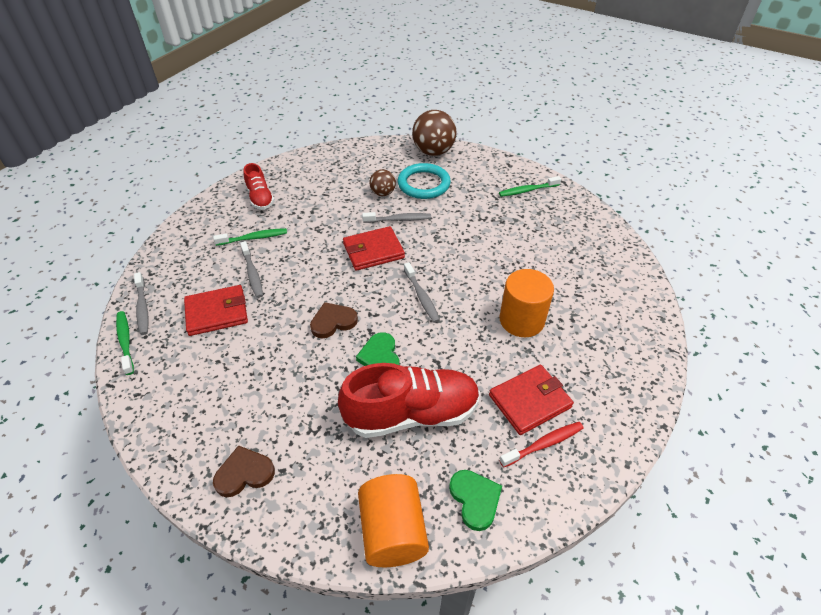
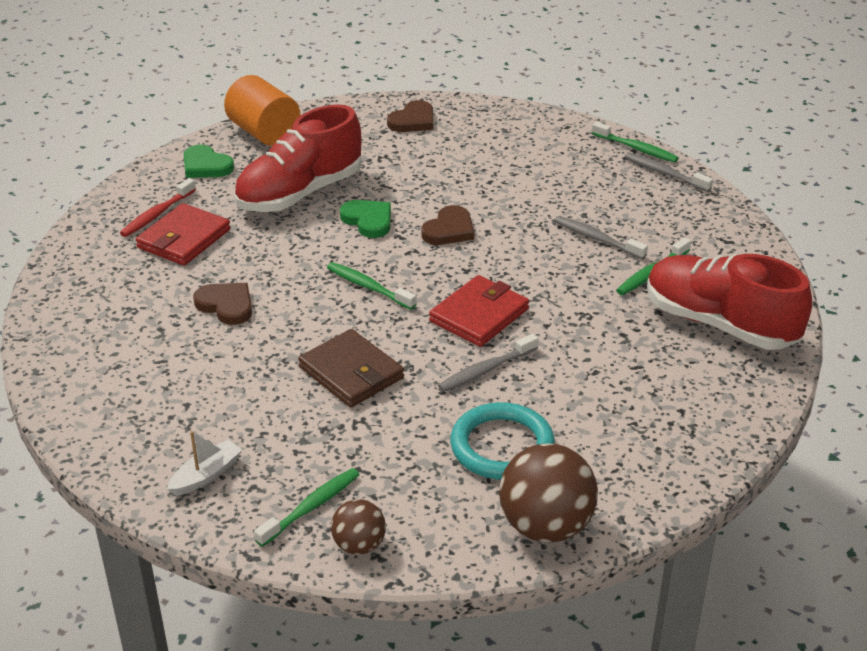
camera: 150 degrees right, 10 degrees down
red wallet [184,285,248,336] -> none
red shoe [244,163,274,210] -> red shoe [647,254,812,350], size x1.84
brown ball [369,169,396,196] -> brown ball moved to [331,499,386,555]
grey toothbrush [404,262,440,323] -> green toothbrush [327,262,417,310]
orange cylinder [500,269,554,337] -> brown heart [193,283,252,325]
none -> white boat [167,431,242,496]
none -> brown wallet [298,329,404,408]

